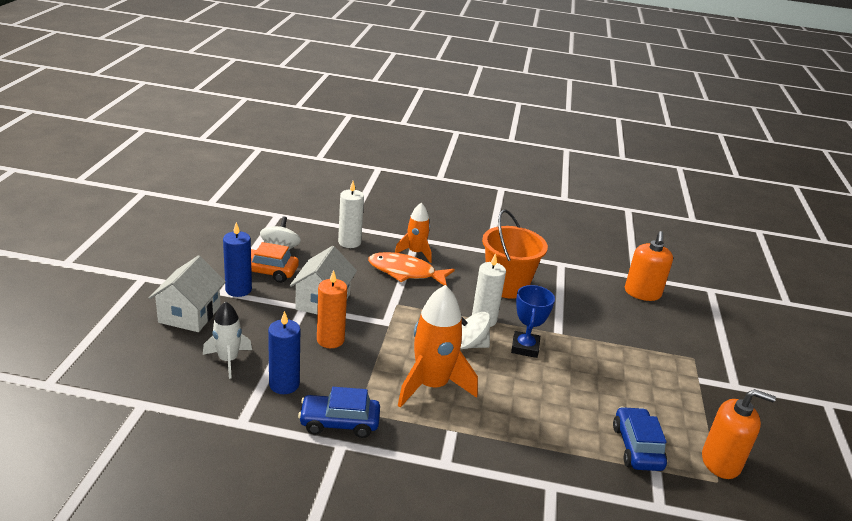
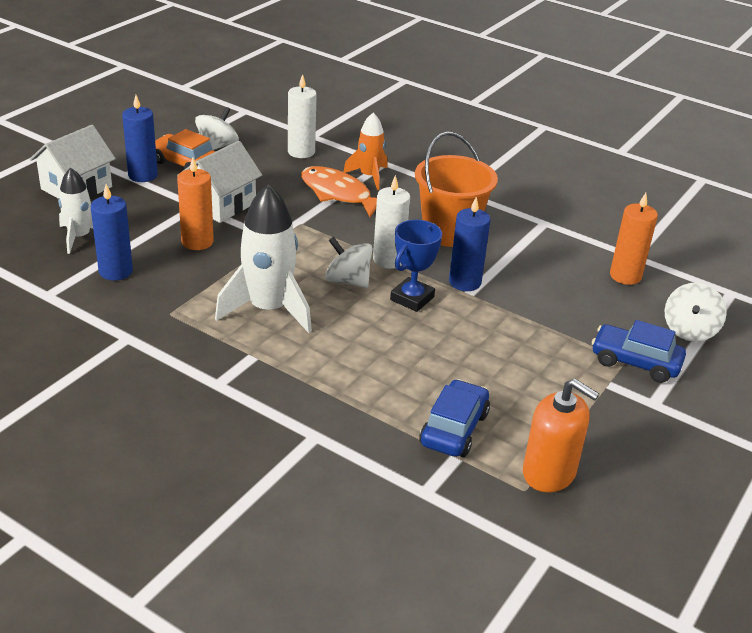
camera: 25 degrees right, 5 degrees up
blue car [298,387,380,438] -> blue car moved to [592,320,686,383]
orange rocket [398,285,478,408] -> white rocket [215,184,312,333]
orange soap dispenser [625,231,673,301] -> orange candle [610,193,658,285]
none -> blue candle [449,197,491,291]
none -> white spinning top [664,283,727,342]

